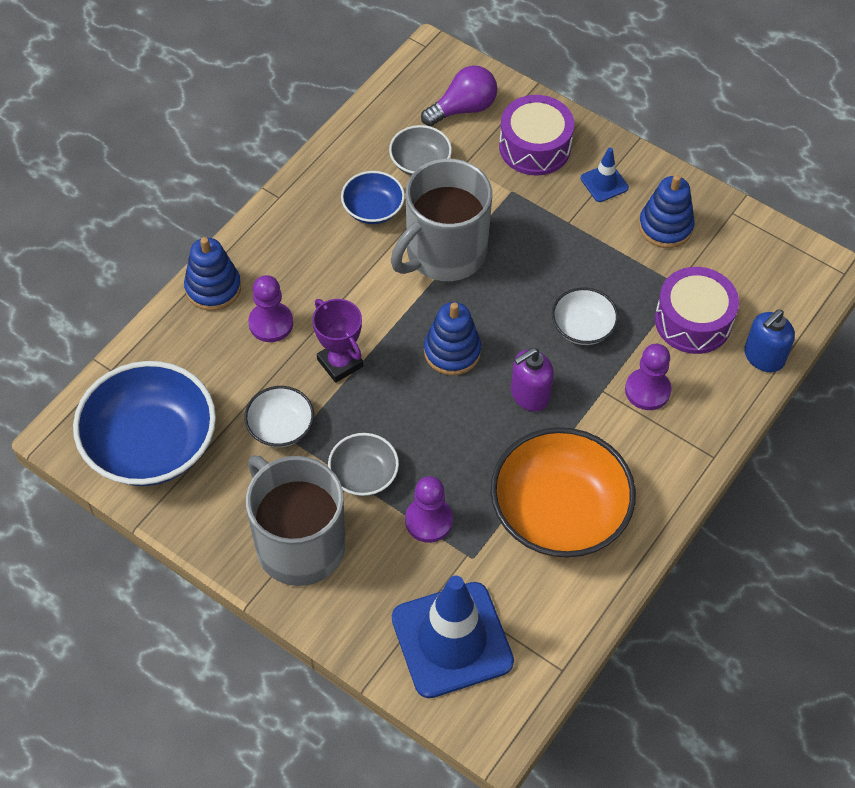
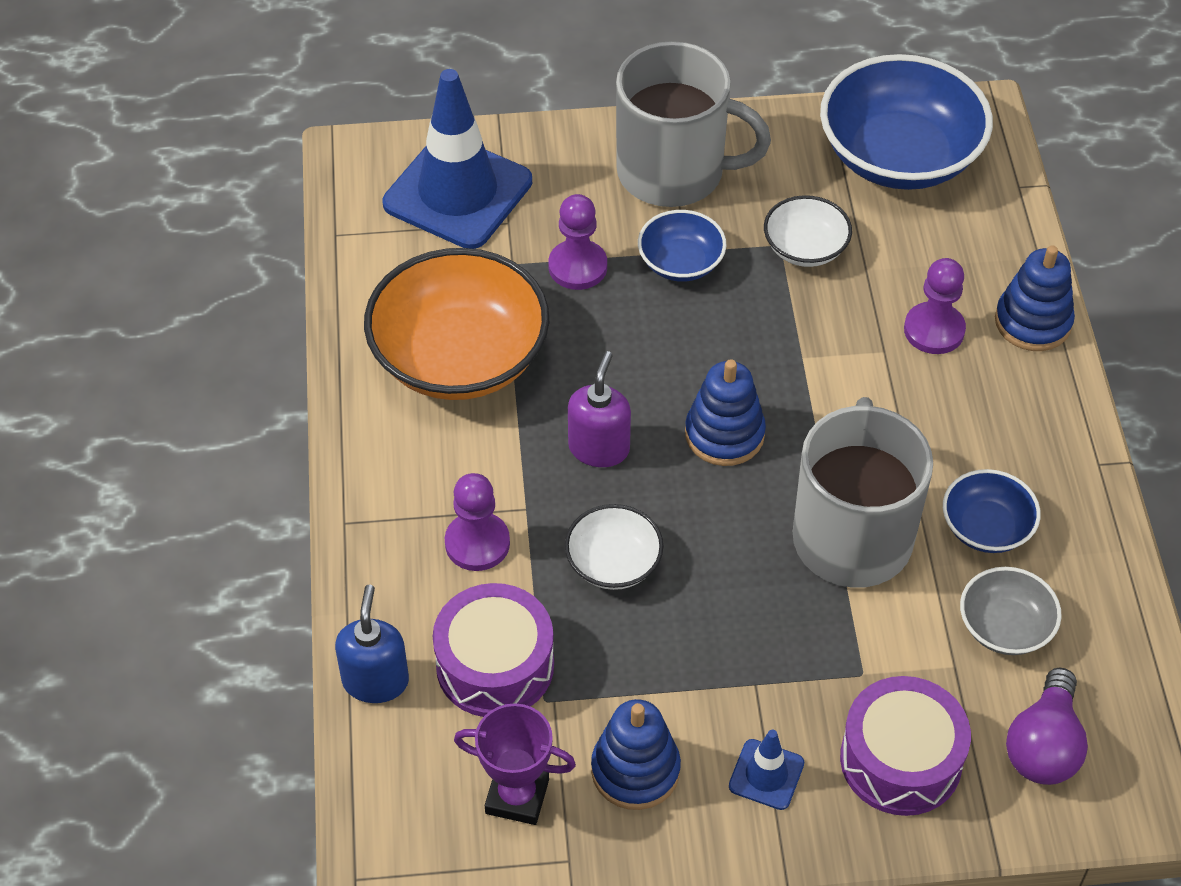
camera: 140 degrees right, 5 degrees down
purple trophy [312,299,363,383] -> purple trophy moved to [454,703,576,825]
grey bowl [328,433,399,496] -> blue bowl [638,210,726,282]

